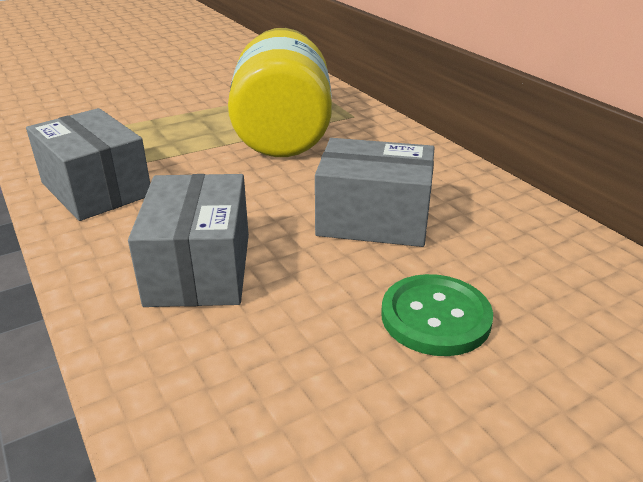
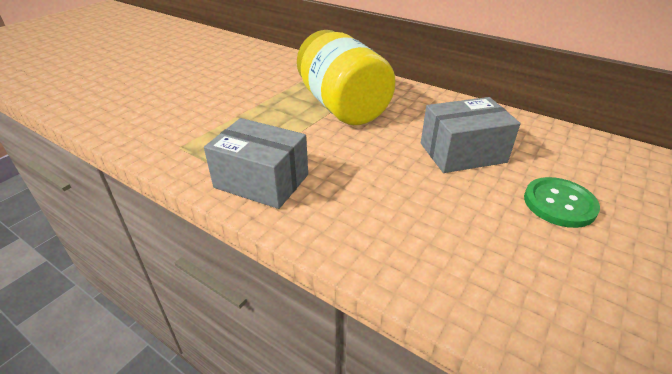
camera: 25 degrees left, 5 degrees up
grey box [128,174,249,307] -> none

